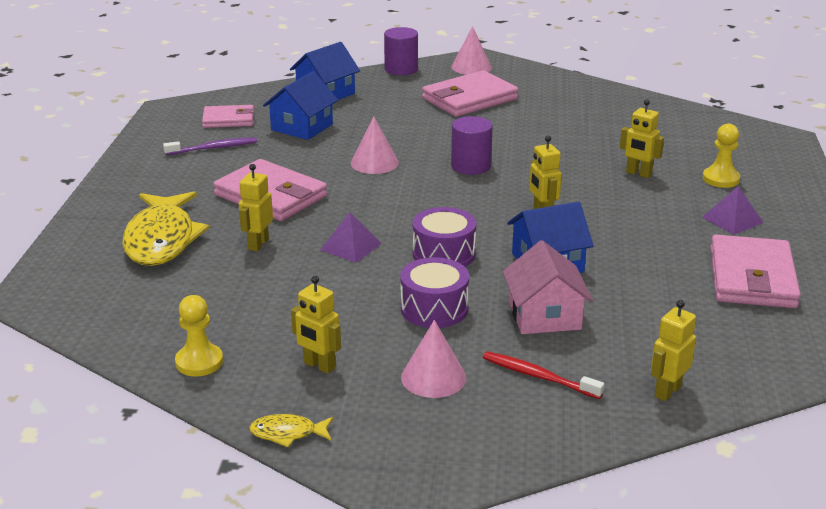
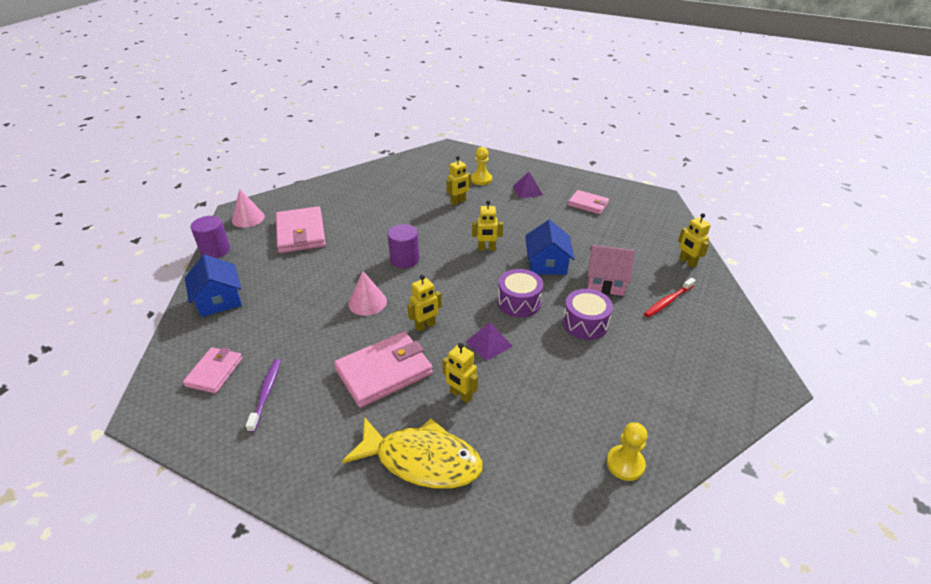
camera: 70 degrees left, 10 degrees up
yellow fish [249,414,333,447] -> none
blue house [263,71,338,140] -> none
yellow robot [291,276,341,374] -> yellow robot moved to [407,275,442,332]
pink cone [401,320,466,398] -> none
pink wallet [710,235,801,308] -> pink wallet [568,190,609,214], size x0.60

